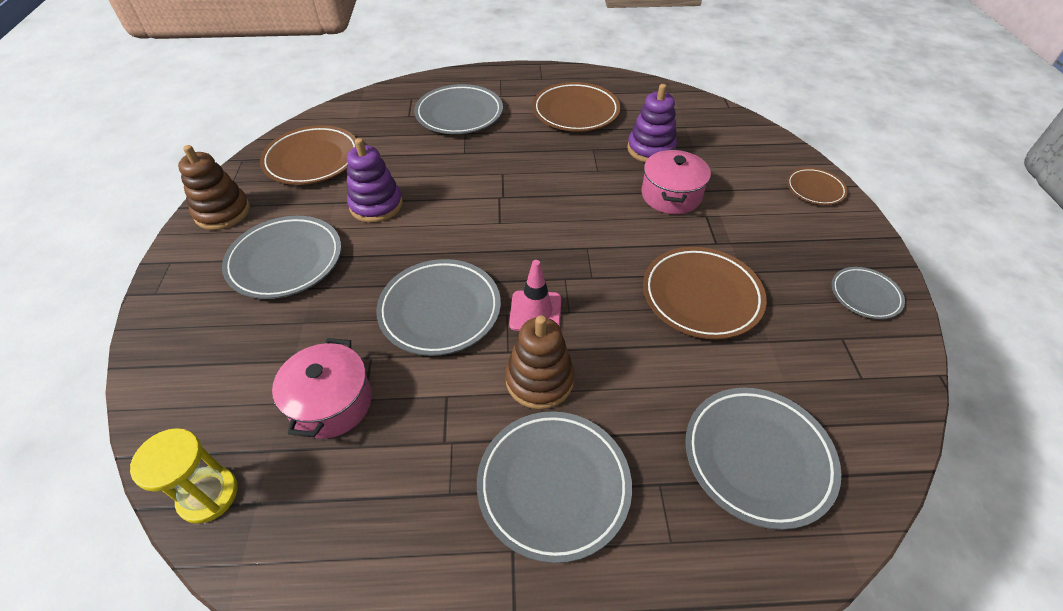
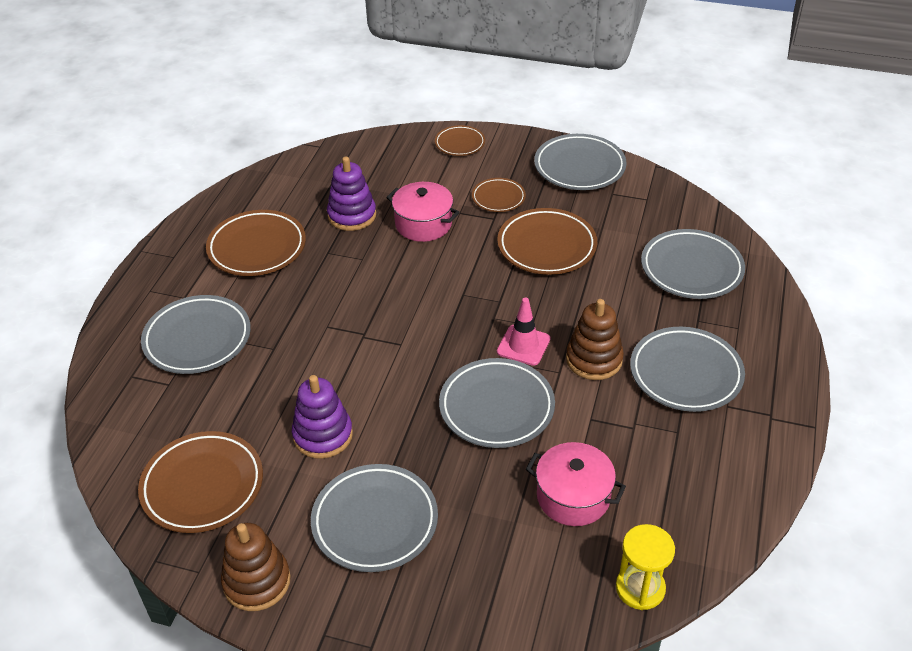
camera: 70 degrees left, 5 degrees down
grey plate [832,267,905,319] -> grey plate [534,134,627,190], size x1.75
none -> brown plate [472,178,526,212]

